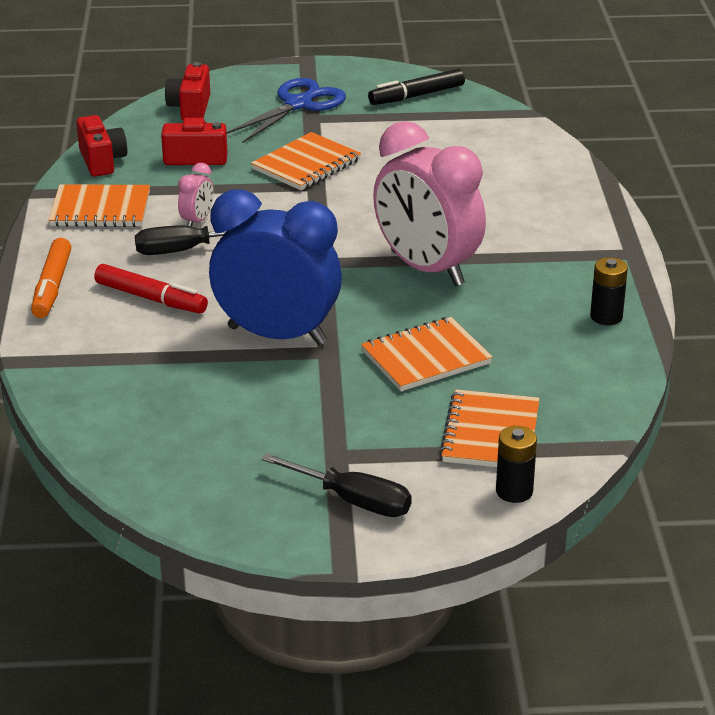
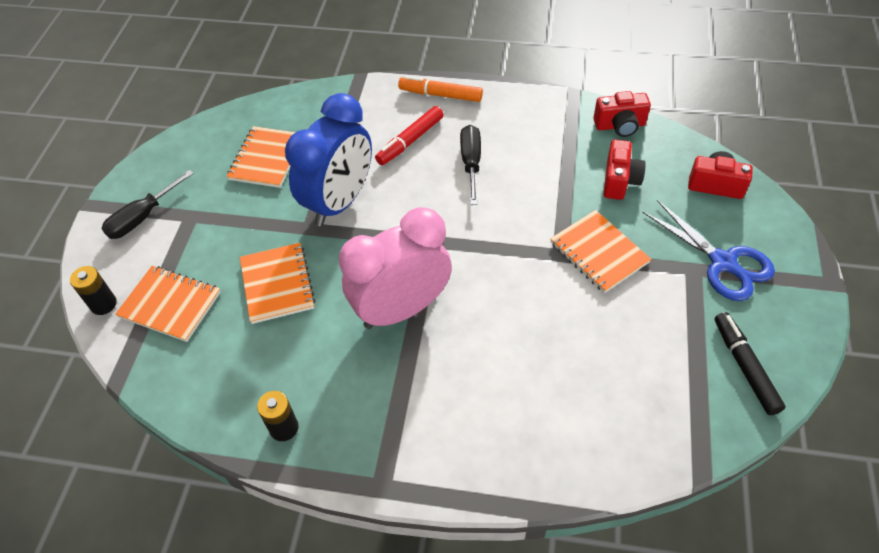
camera: 105 degrees right, 20 degrees up
orange notebook [49,184,150,227] -> orange notebook moved to [227,126,296,188]
pink clock [178,163,214,227] -> none

